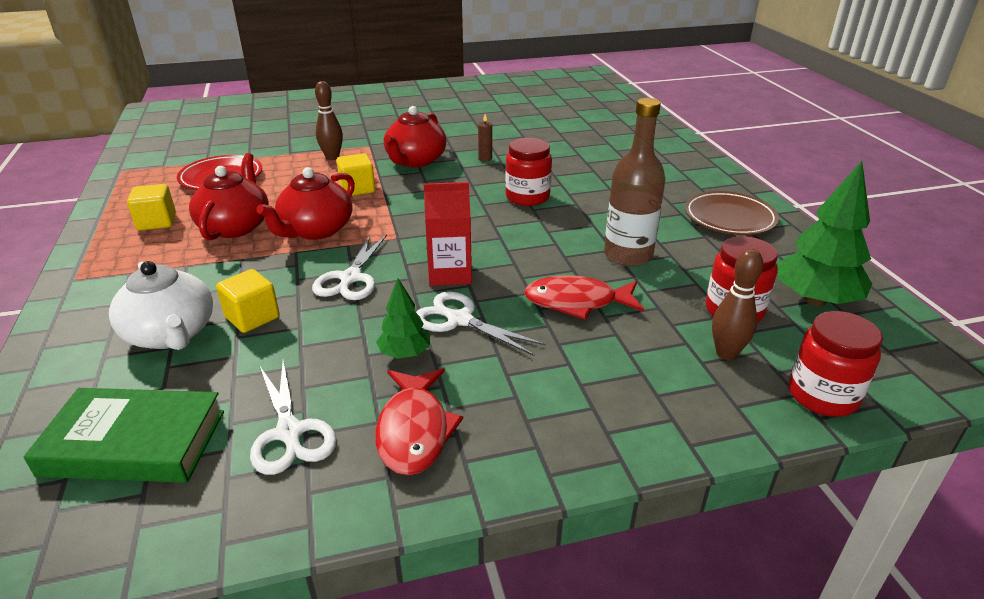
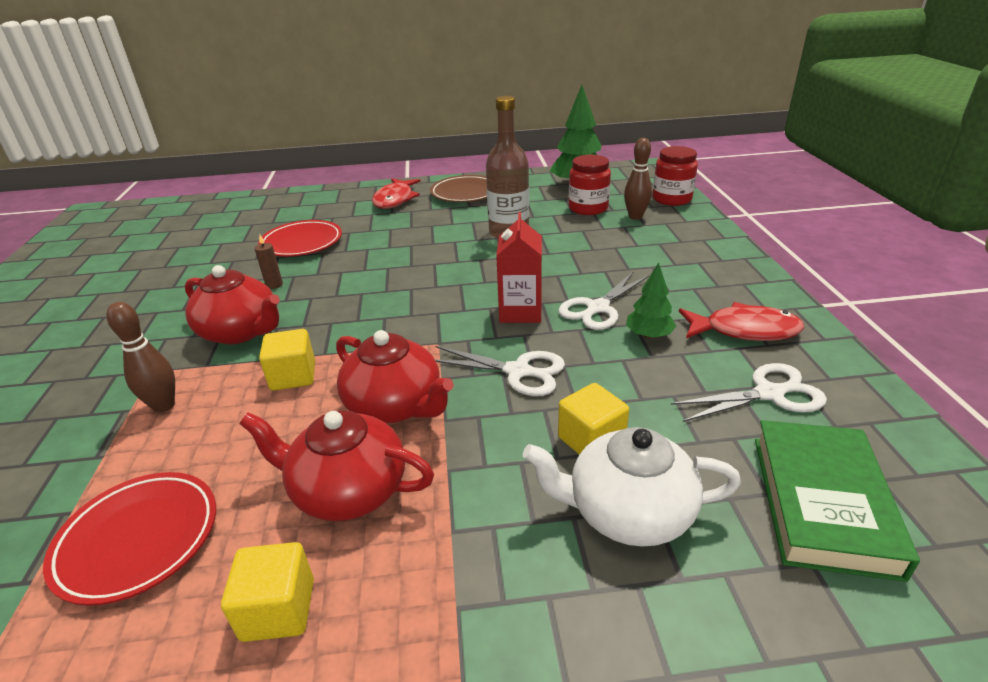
camera: 80 degrees left, 0 degrees up
white teapot [109,261,213,350] -> white teapot turned 150 degrees counterclockwise [523,427,741,547]
red jar [505,138,552,206] -> none
red fish [524,275,644,320] -> red fish moved to [372,178,420,209]
none -> red plate [258,220,342,257]

